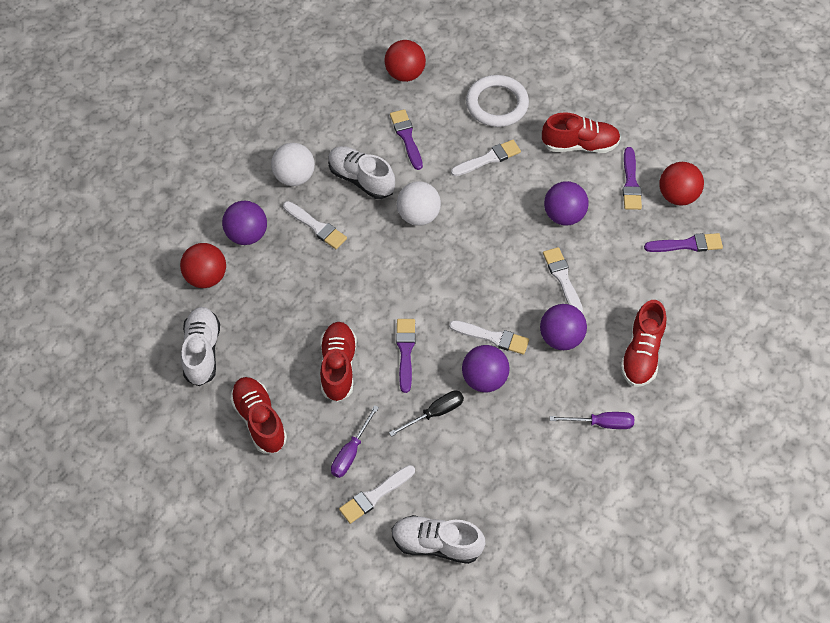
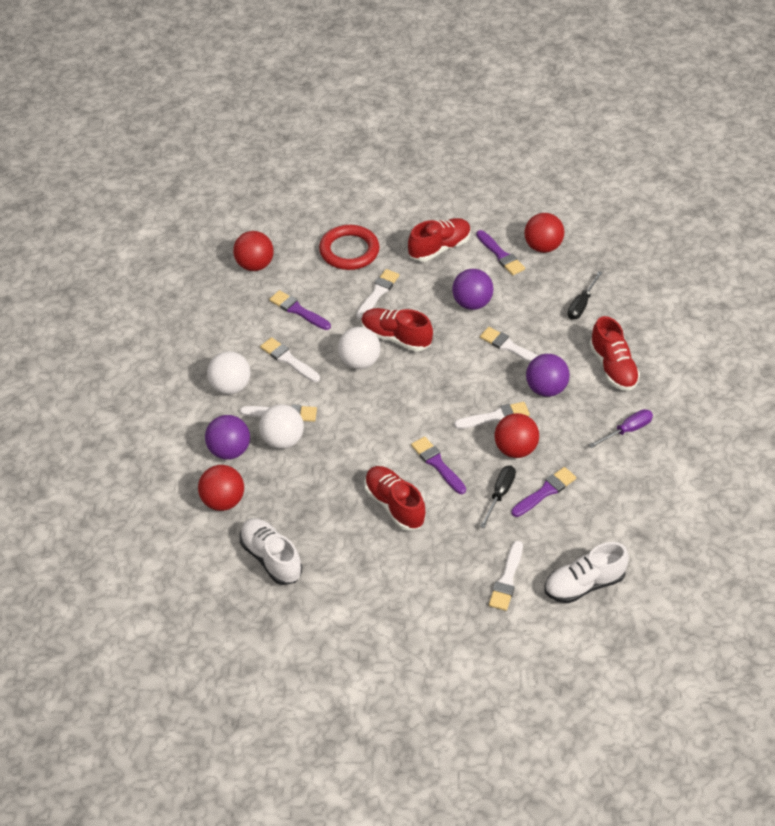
camera: 35 degrees left, 10 degrees down
red shoe [230,377,287,454] -> red shoe moved to [361,308,433,351]
white shoe [328,146,395,199] -> white brush [260,337,320,382]
purple screwdriver [331,405,379,478] -> none
purple ball [462,345,510,393] -> red ball [494,413,539,458]
white ring [466,75,529,127] -> red ring [319,225,380,270]
purple brush [644,233,723,252] -> purple brush moved to [511,467,576,517]
none -> white ball [259,404,304,449]
none -> black screwdriver [567,271,603,320]

